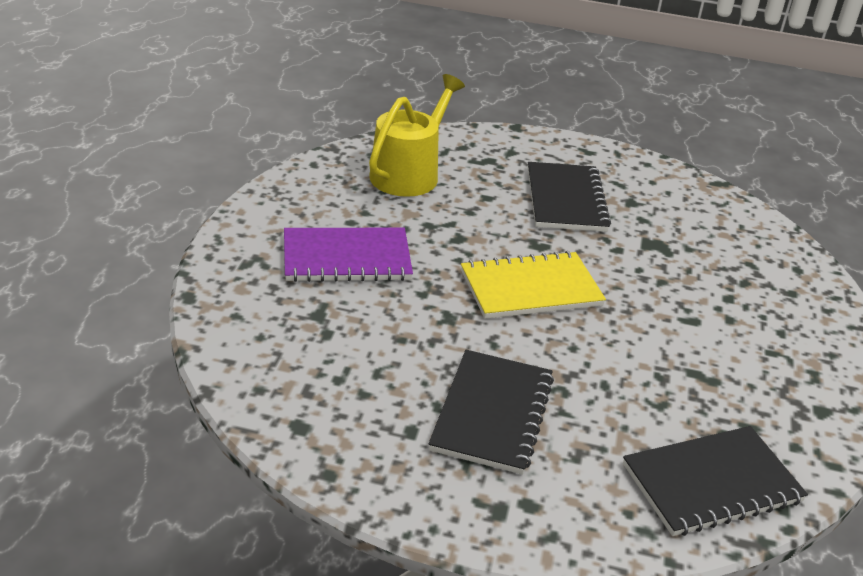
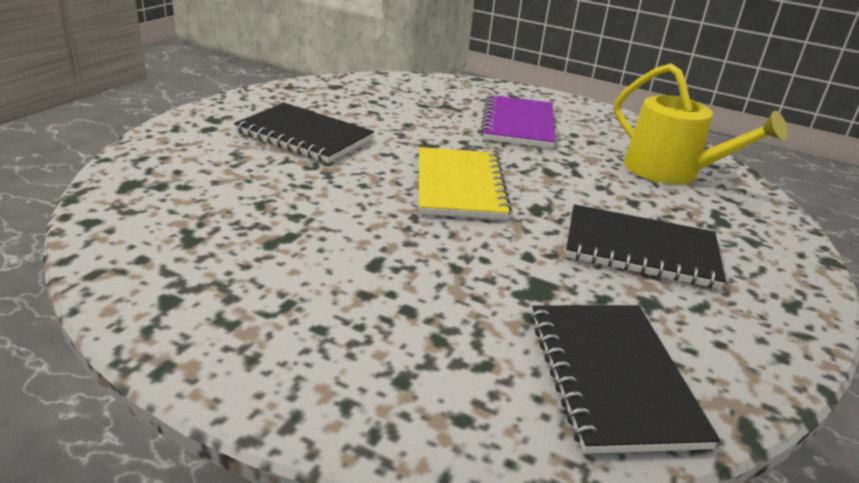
camera: 105 degrees right, 5 degrees down
black notebook [623,426,808,536] -> black notebook moved to [530,305,720,454]

